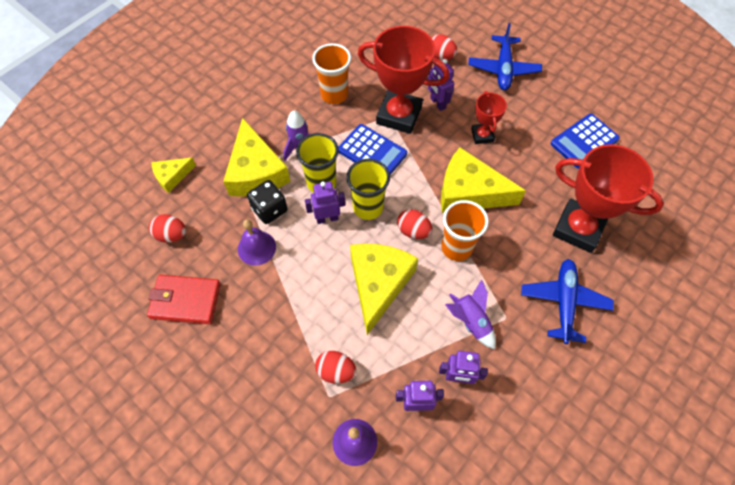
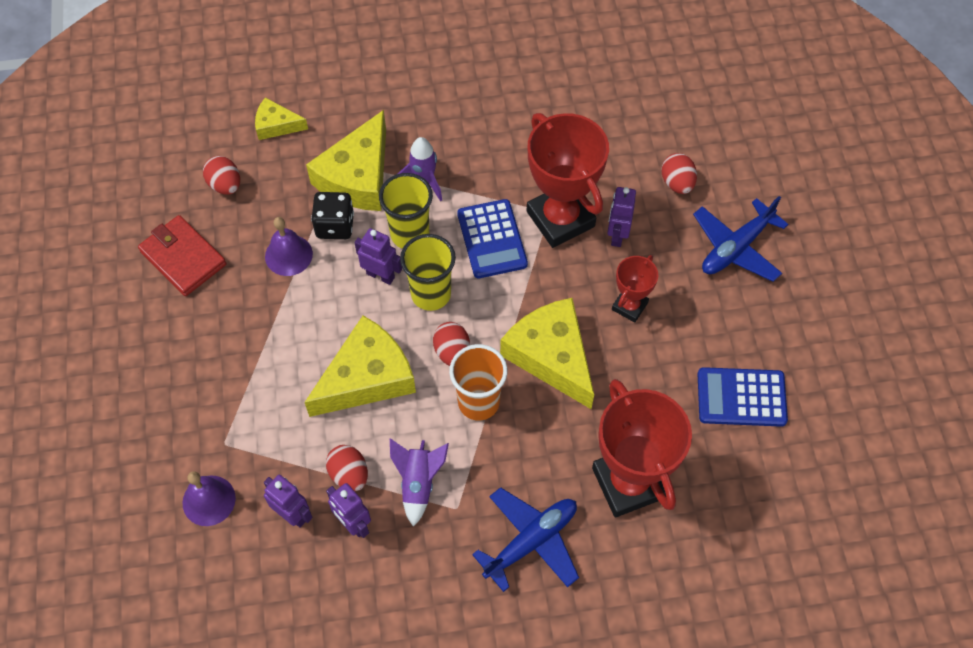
camera: 40 degrees right, 0 degrees up
orange cup [312,43,351,104] -> none
red egg [315,351,357,384] -> red egg moved to [326,445,368,491]

